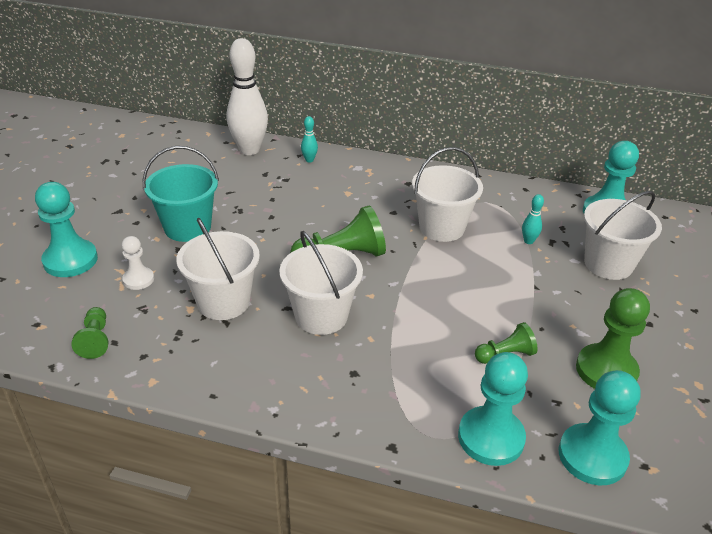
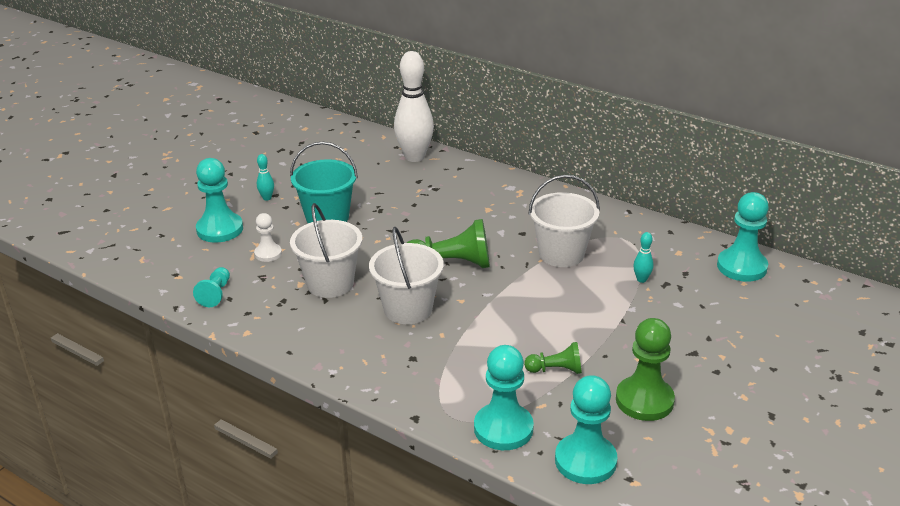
camera: 20 degrees right, 5 degrees down
green pawn [72,307,108,359] -> turquoise pawn [193,267,230,307]
turquoise bowling pin [301,116,318,163] -> turquoise bowling pin moved to [257,154,274,201]
white bucket [584,191,662,280] -> none

